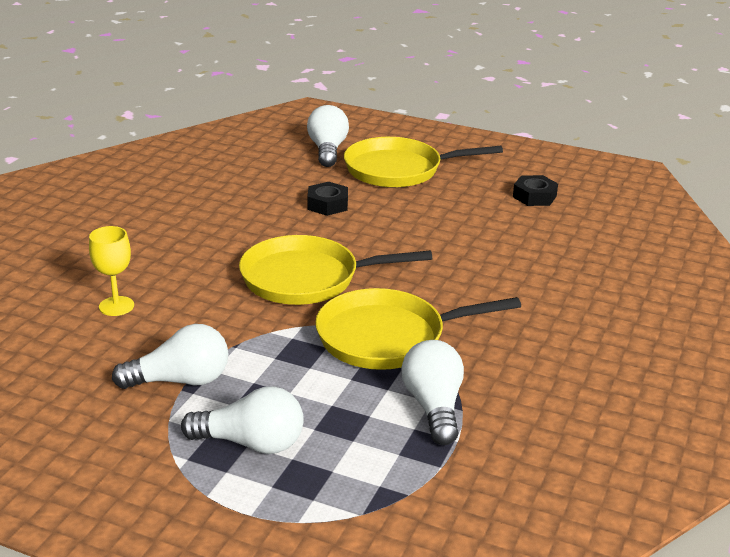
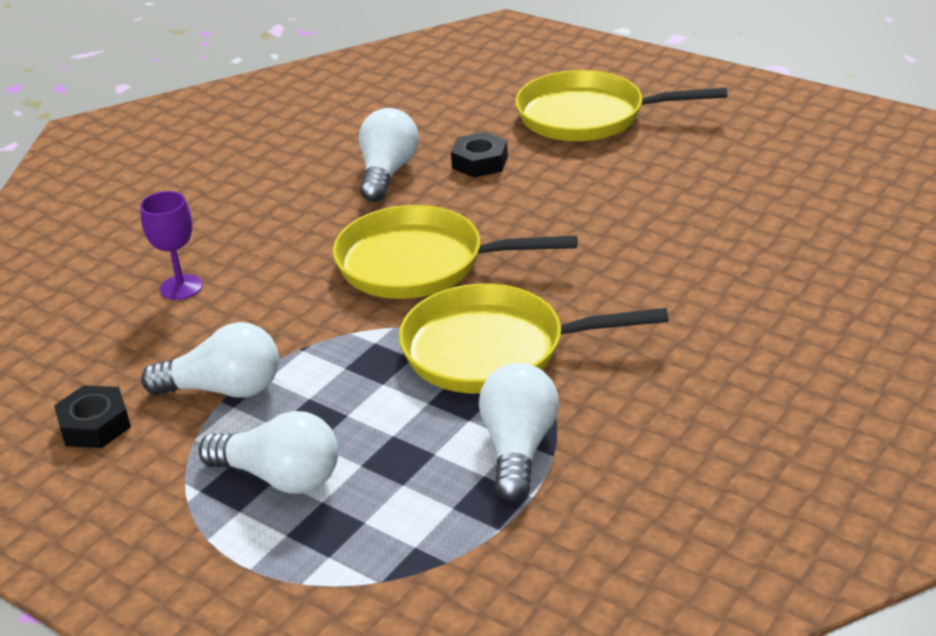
camera: 15 degrees right, 5 degrees up
yellow goblet [89,226,134,316] -> purple goblet [140,191,203,300]
white light bulb [307,105,349,167] -> white light bulb moved to [359,108,419,202]
black nut [513,175,558,206] -> black nut moved to [54,385,131,448]

